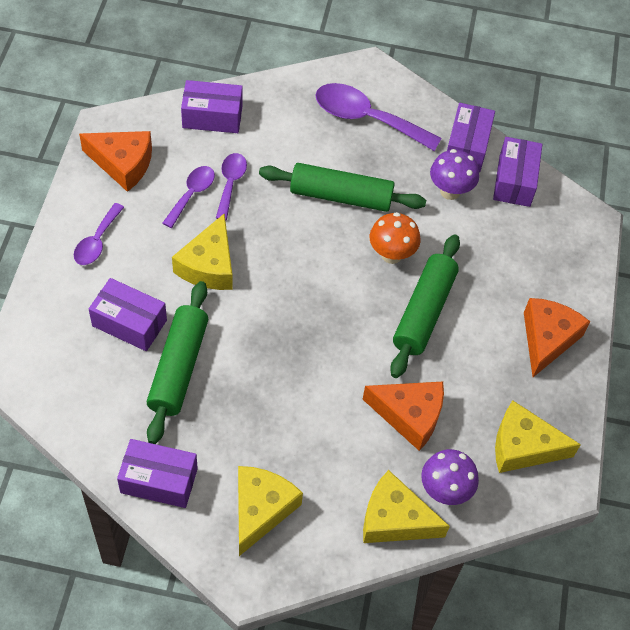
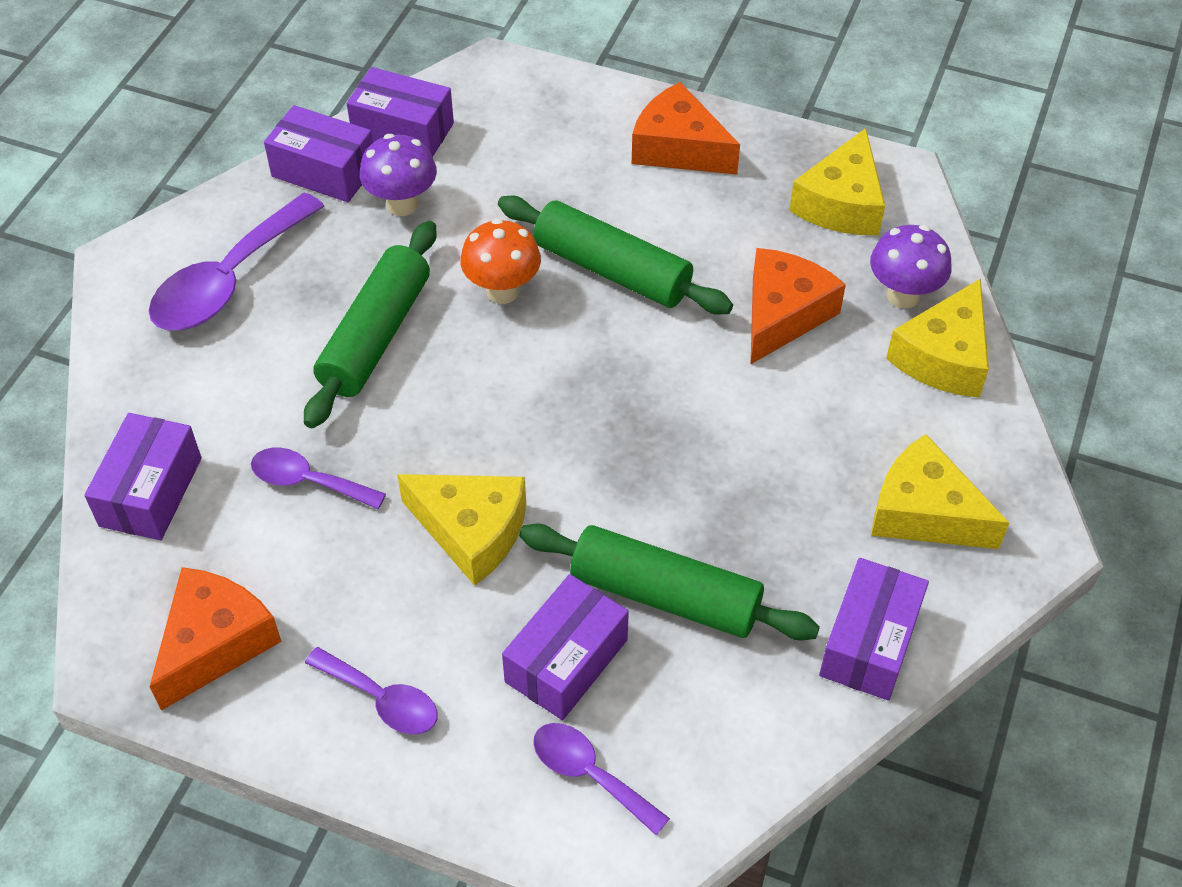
camera: 75 degrees left, 5 degrees down
purple spoon [162,166,215,228] -> purple spoon moved to [533,723,670,835]

